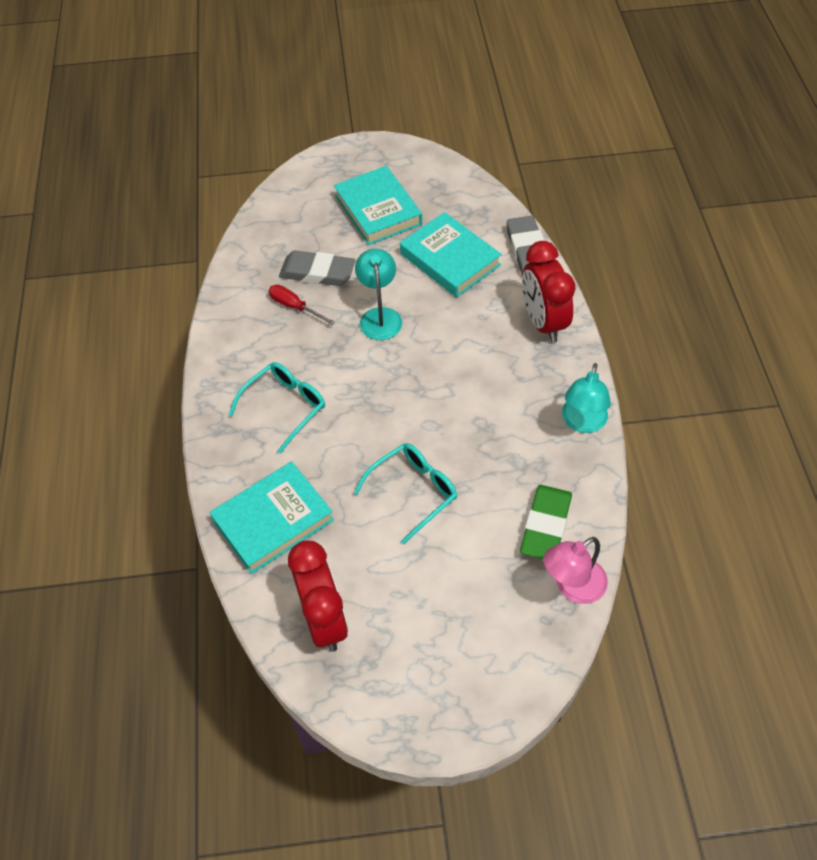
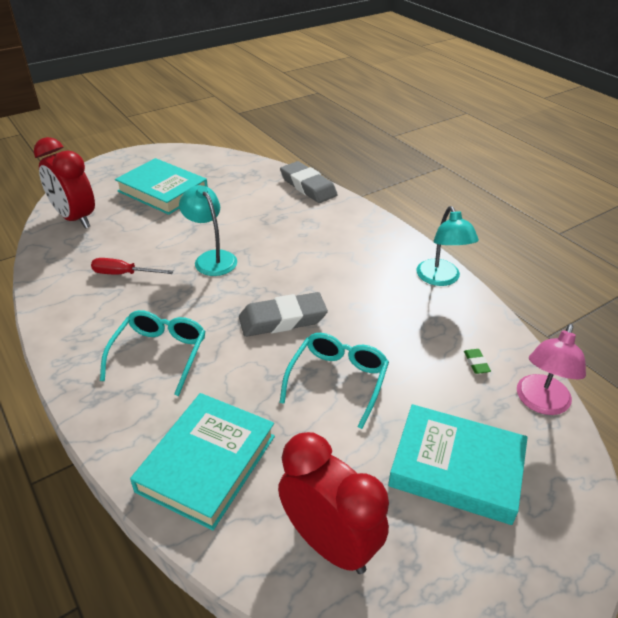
camera: 30 degrees left, 15 degrees down
grey eraser [279,250,355,286] -> grey eraser moved to [239,292,328,337]
turquoise book [400,212,502,297] -> turquoise book moved to [388,404,528,525]
green eraser [520,485,572,559] -> green eraser [464,349,491,374], size x0.40
red clock [522,241,576,343] -> red clock moved to [34,137,95,229]

